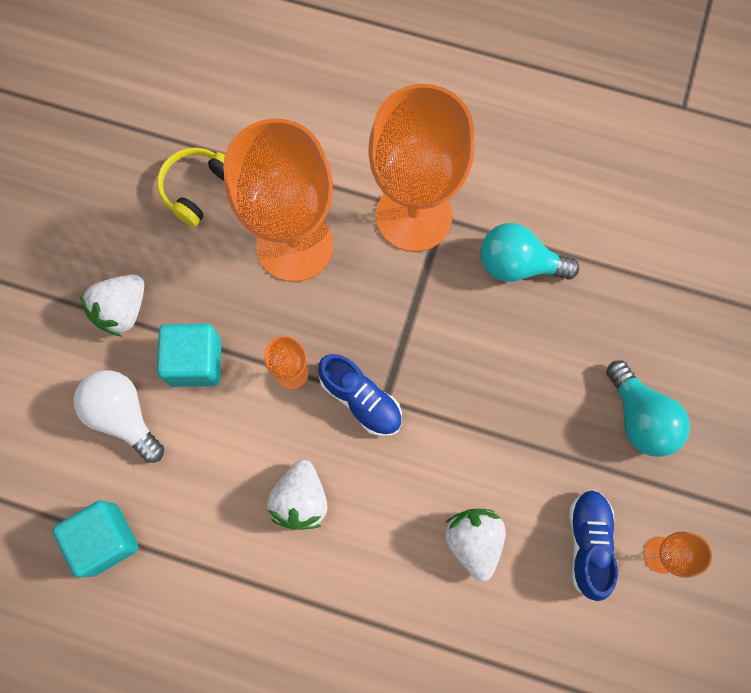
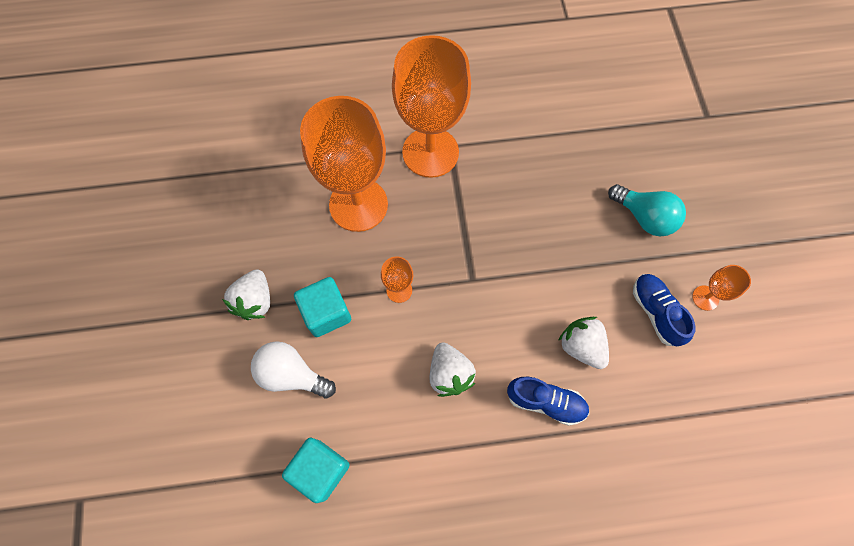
camera: 25 degrees left, 5 degrees down
yellow headphones [157,148,225,227] -> none
blue shoe [318,354,402,436] -> blue shoe moved to [507,377,589,426]
turquoise light bulb [481,223,579,282] -> none

